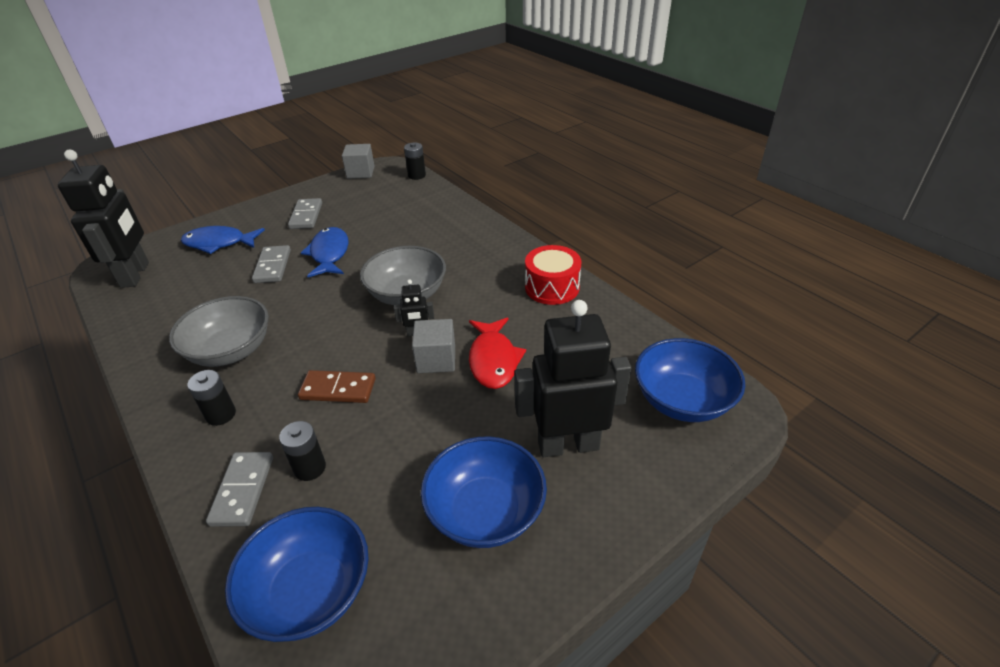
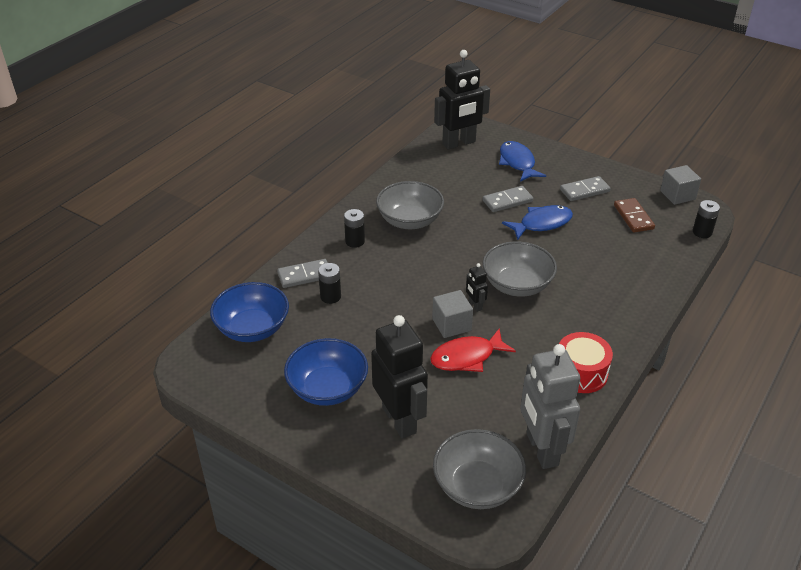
camera: 70 degrees right, 0 degrees up
brown domino [298,370,376,403] -> brown domino moved to [614,198,655,232]
blue bowl [635,338,745,422] -> grey bowl [433,429,526,509]
none -> grey robot [520,344,580,469]

